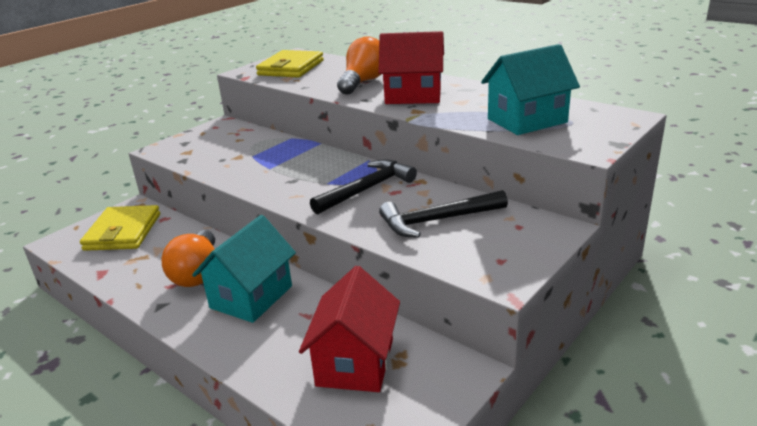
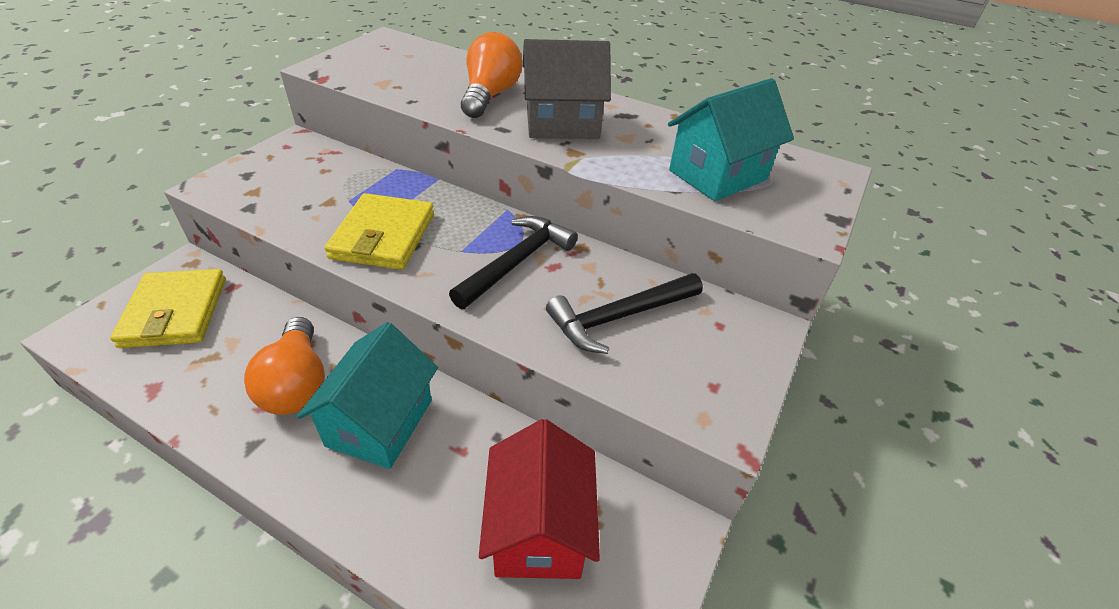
camera: 15 degrees left, 15 degrees up
yellow wallet [256,50,324,78] -> yellow wallet moved to [324,193,434,270]
red house [378,31,444,104] -> grey house [523,39,611,139]

